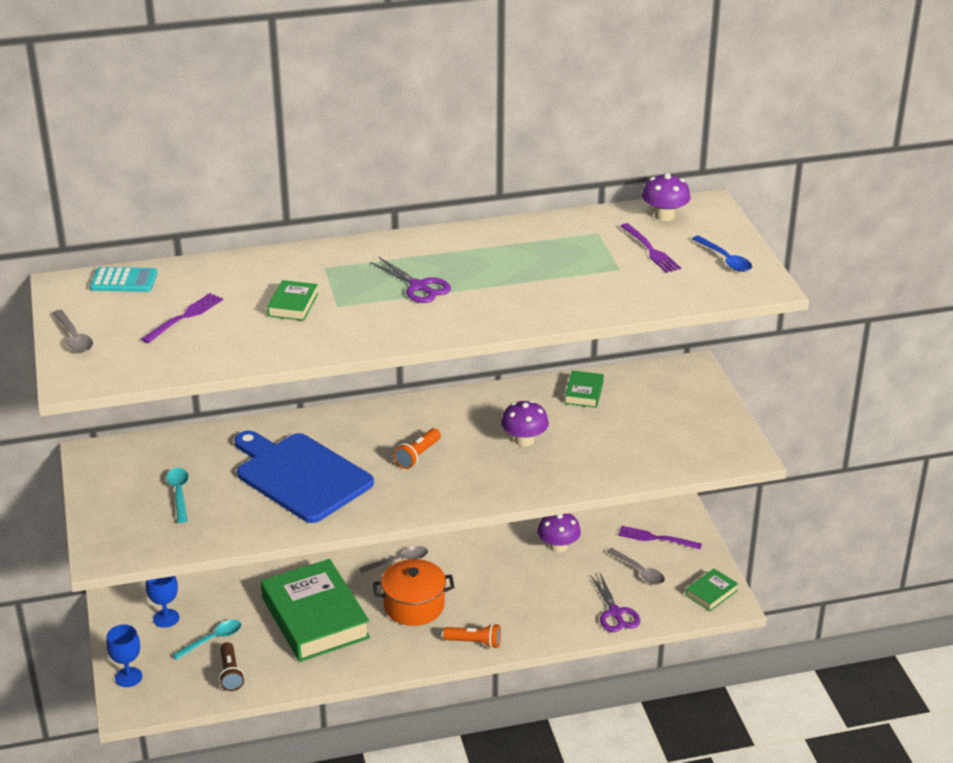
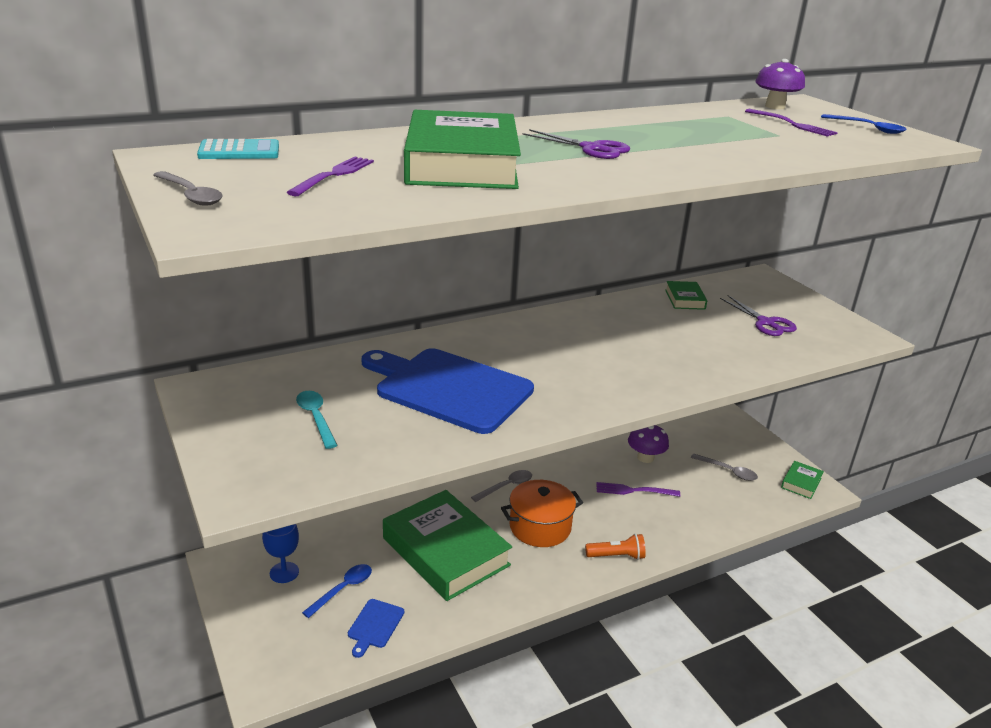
camera: 15 degrees left, 5 degrees down
blue goblet [106,625,142,687] -> none
turquoise spoon [172,620,241,660] -> blue spoon [302,564,372,618]
brown flashlight [219,642,245,691] -> blue cutting board [348,599,404,658]
green book [267,280,318,321] -> green book [404,110,521,189], size x2.33
orange flashlight [393,428,441,469] -> none
purple mushroom [501,400,549,447] -> none
purple scissors [590,573,640,632] -> purple scissors moved to [720,295,797,336]
purple fork [618,526,702,549] -> purple fork moved to [596,482,680,497]

